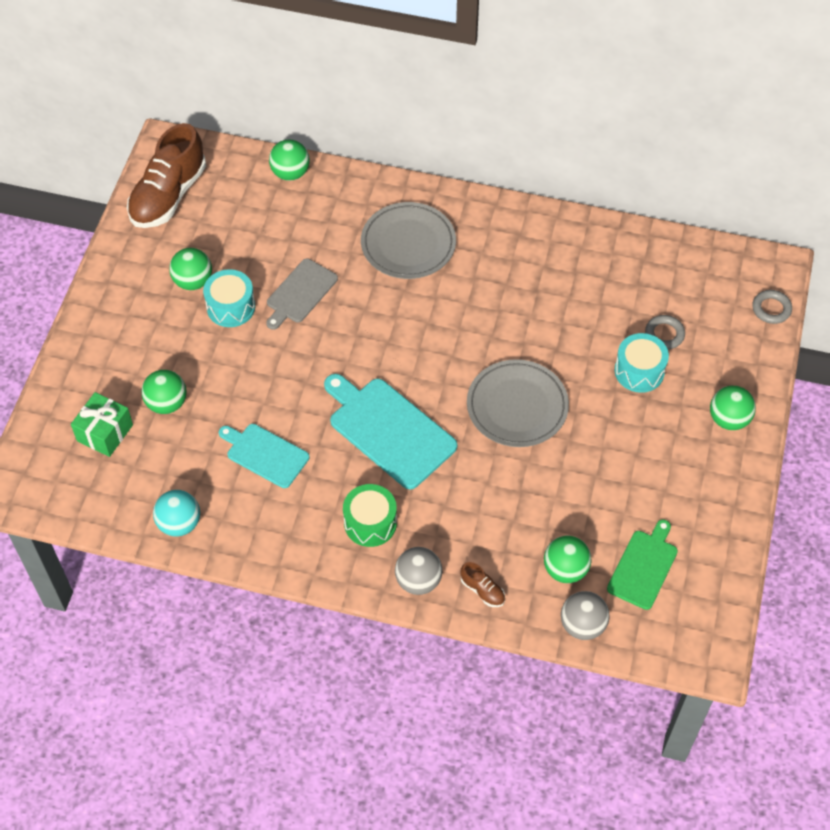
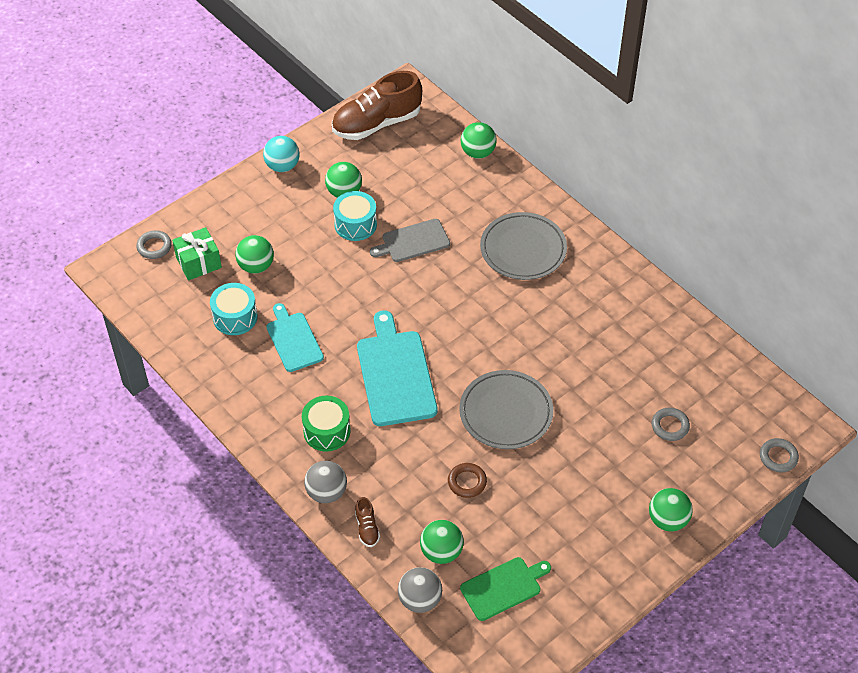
camera: 35 degrees right, 5 degrees down
turquoise ball [153,490,200,537] -> turquoise ball moved to [263,136,300,172]
turquoise drum [614,333,669,393] -> turquoise drum moved to [210,283,258,335]
none -> grey ring [136,230,172,259]
none -> brown ring [448,463,487,498]

